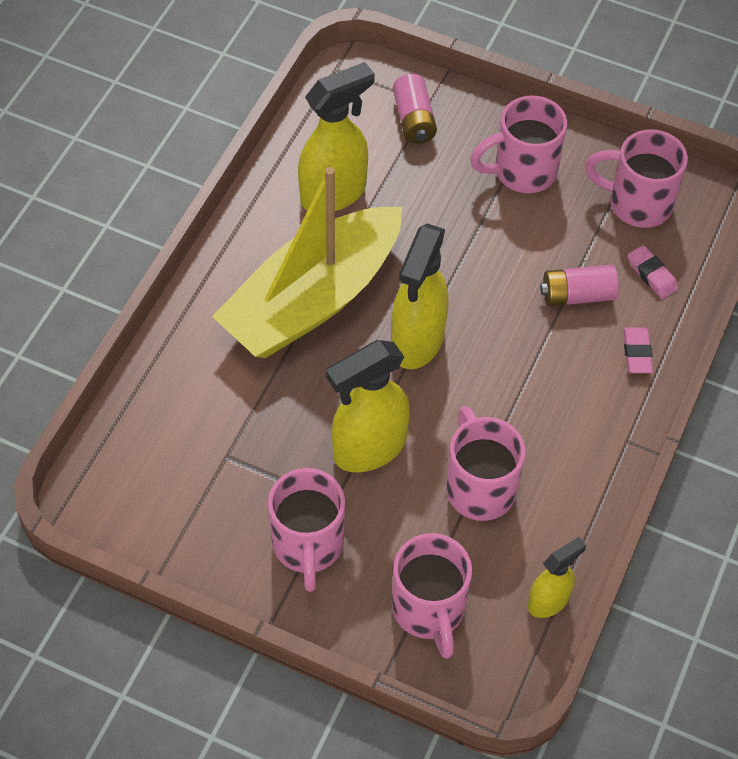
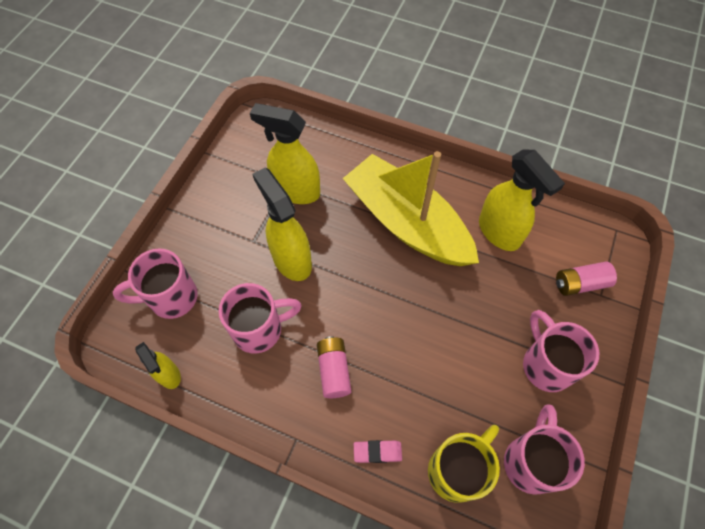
camera: 90 degrees right, 5 degrees up
pink mug [268,468,345,592] -> none
yellow spray bottle [391,223,448,369] -> yellow spray bottle moved to [250,103,320,204]
pink battery [540,265,619,306] -> pink battery moved to [317,336,351,398]
pink eraser [627,245,678,299] -> yellow mug [428,425,500,503]

